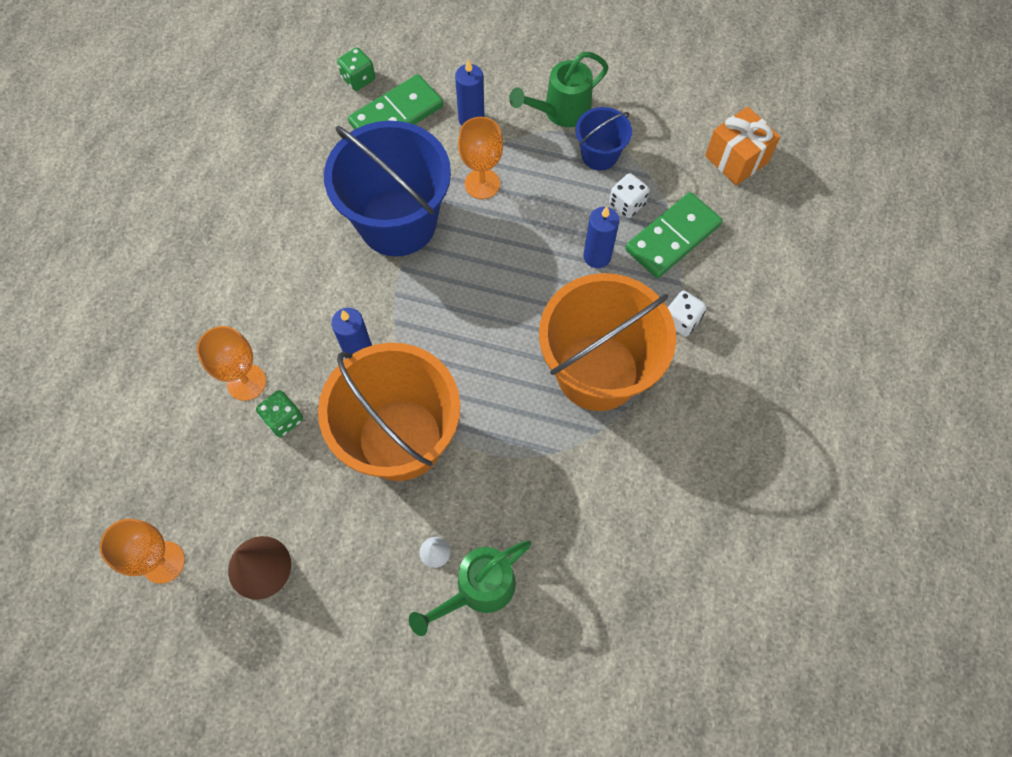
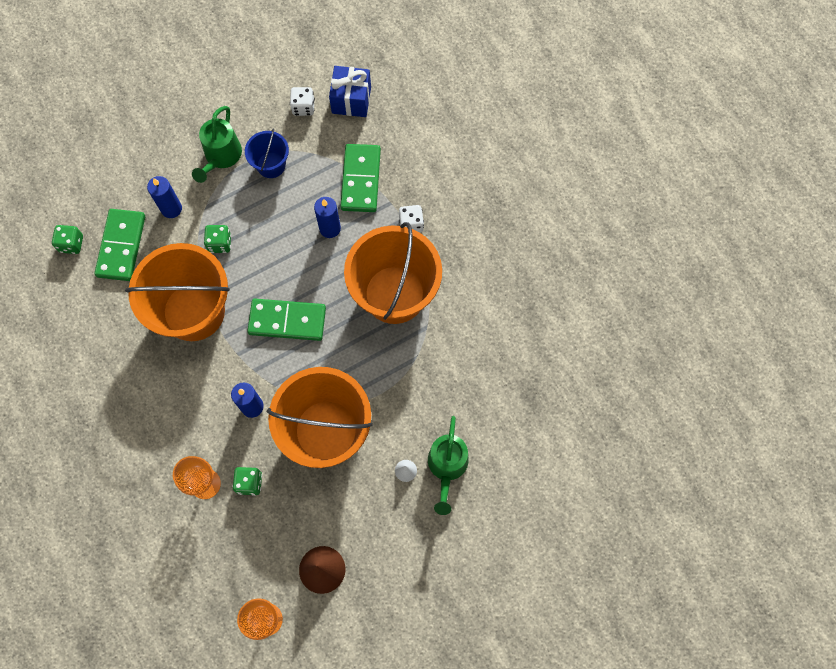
camera: 45 degrees left, 5 degrees up
blue bucket [324,121,451,256] -> orange bucket [125,243,230,341]
orange goblet [458,117,503,199] -> green dice [204,225,231,253]
white dice [609,173,649,218] -> white dice moved to [290,87,315,116]
orange gift [705,107,780,185] -> blue gift [329,66,371,117]
none -> green domino [247,298,326,341]

